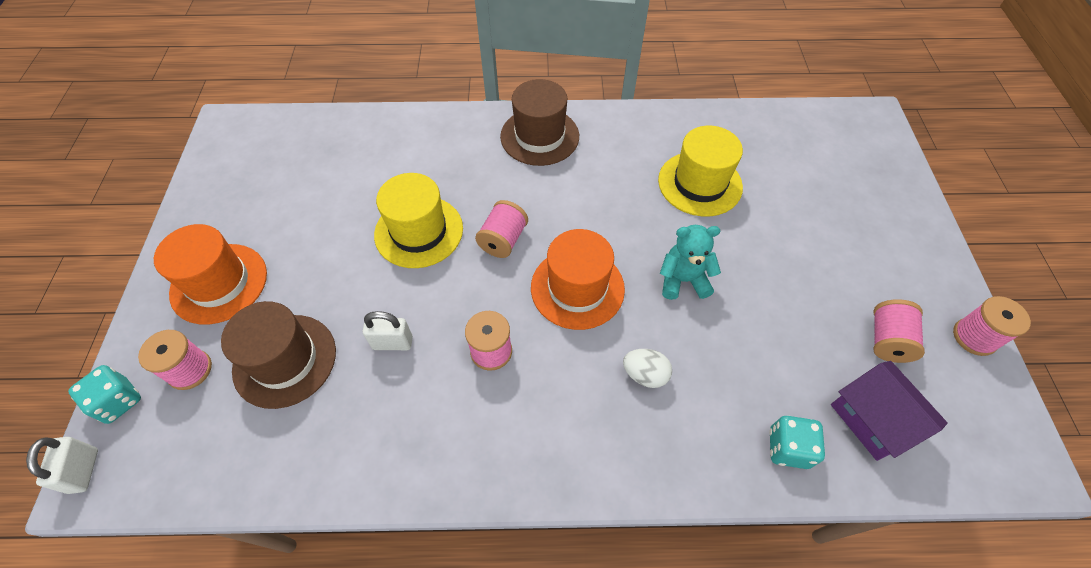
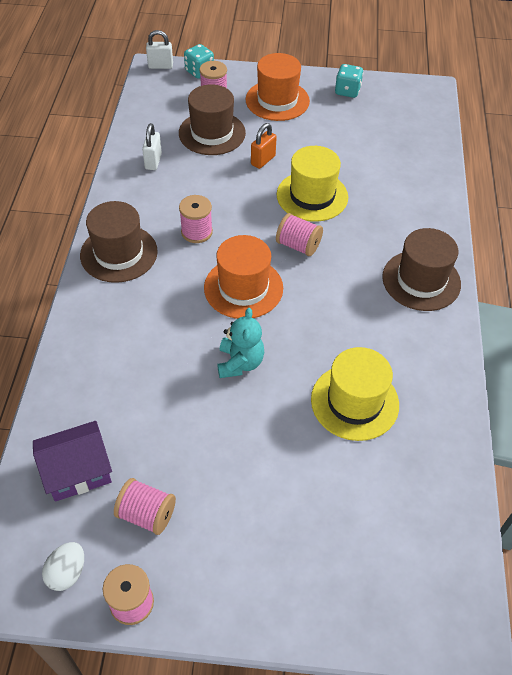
camera: 95 degrees right, 5 degrees down
white padlock [363,311,413,350] -> white padlock moved to [142,123,162,170]
white egg [623,349,672,388] -> white egg moved to [42,542,84,591]
turquoise dice [769,416,825,469] -> turquoise dice moved to [335,64,363,98]
none -> brown hat [80,201,158,283]
none -> orange padlock [251,123,277,169]

